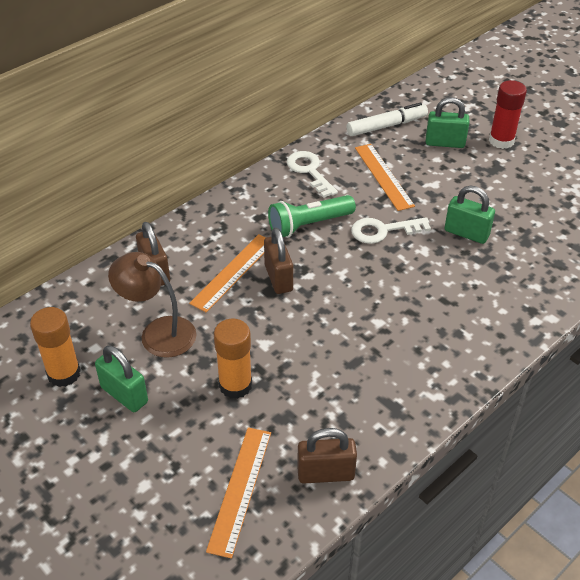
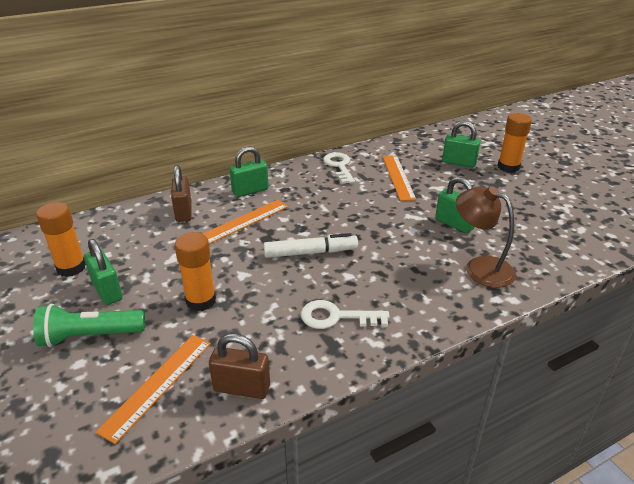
camera: 15 degrees right, 10 degrees down
brown lamp [108,252,196,358] -> brown lamp moved to [456,186,516,288]
brown padlock [264,228,293,294] -> none
green flashlight [268,195,356,238] -> green flashlight moved to [33,304,145,347]
white marker [347,102,428,136] -> white marker moved to [264,233,358,258]
white key [351,217,431,244] -> white key moved to [301,300,389,329]
red glue stick [489,80,527,149] -> orange glue stick [498,113,532,173]
none -> green padlock [230,146,269,197]

